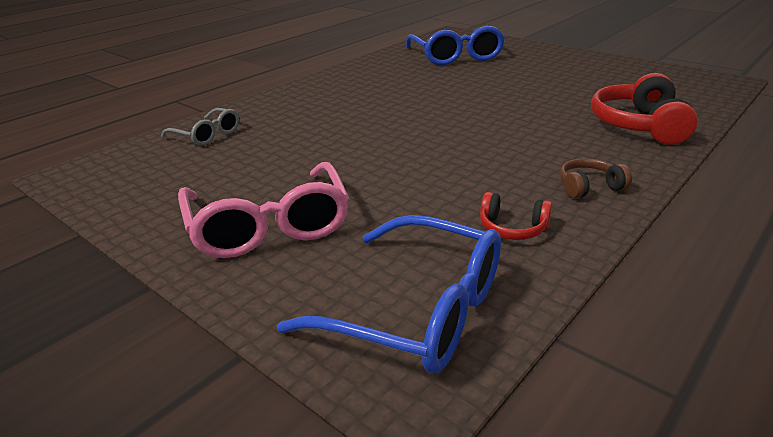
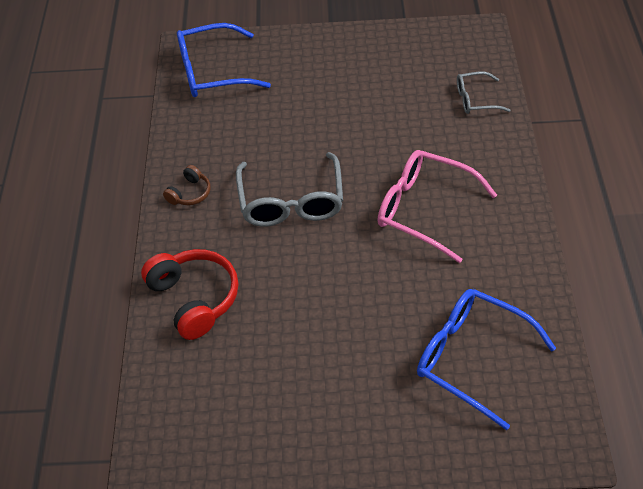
camera: 140 degrees right, 20 degrees up
pink glasses [178,162,349,258] -> pink glasses moved to [378,150,497,263]
red headphones [480,192,552,240] -> none
none -> grey glasses [236,152,343,227]

